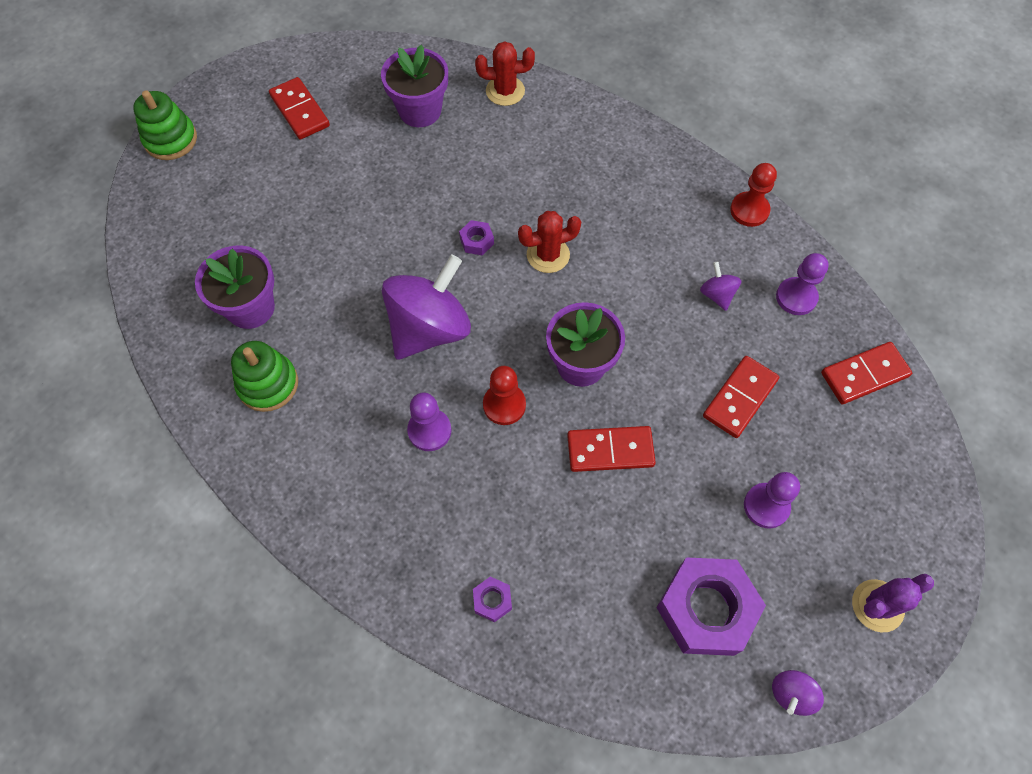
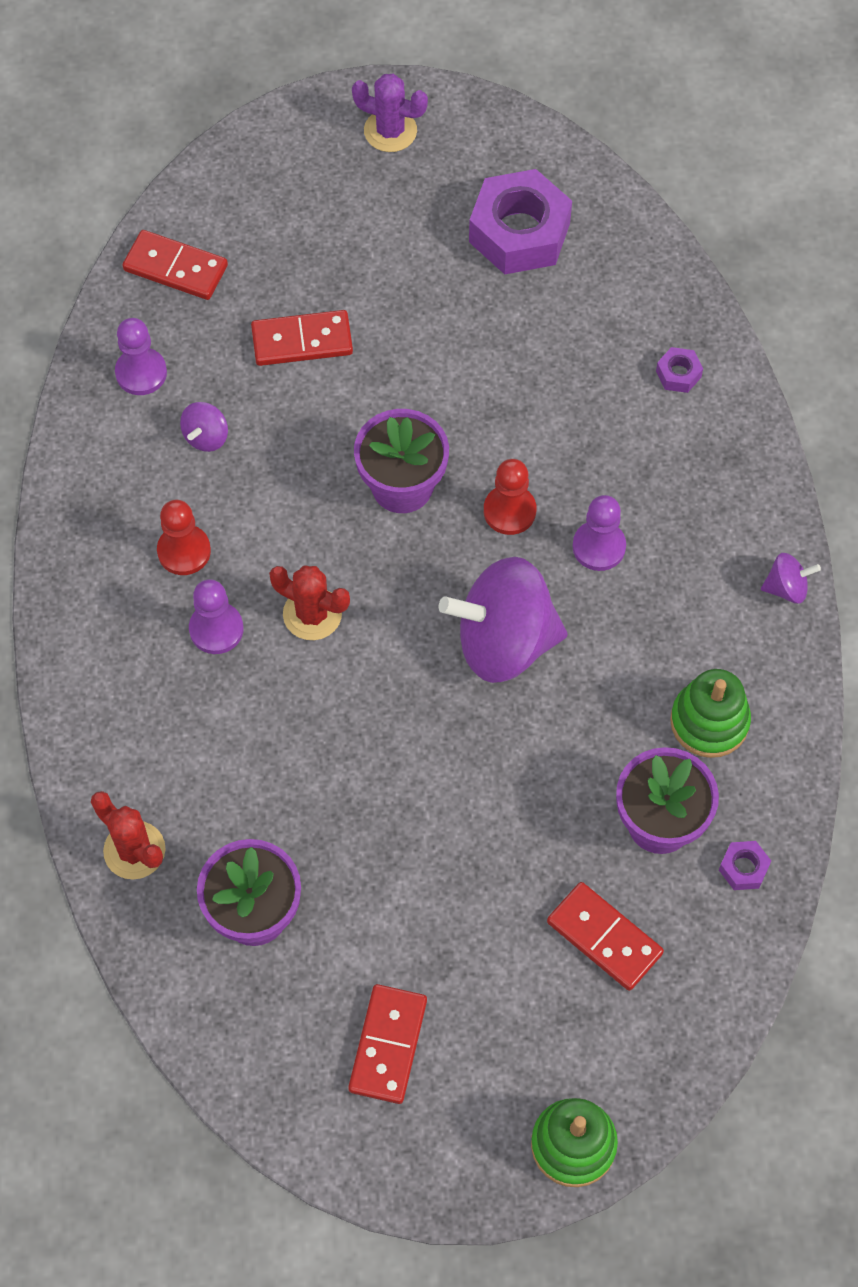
camera: 135 degrees left, 0 degrees up
purple nut [459,220,494,255] -> purple nut moved to [719,841,771,890]
red domino [567,426,656,472] -> red domino moved to [547,882,664,991]
red pawn [730,163,777,227] -> red pawn moved to [157,500,211,575]
purple pawn [744,472,800,529] -> purple pawn moved to [189,579,243,654]
purple spinning top [772,670,824,716] -> purple spinning top moved to [761,553,821,604]

